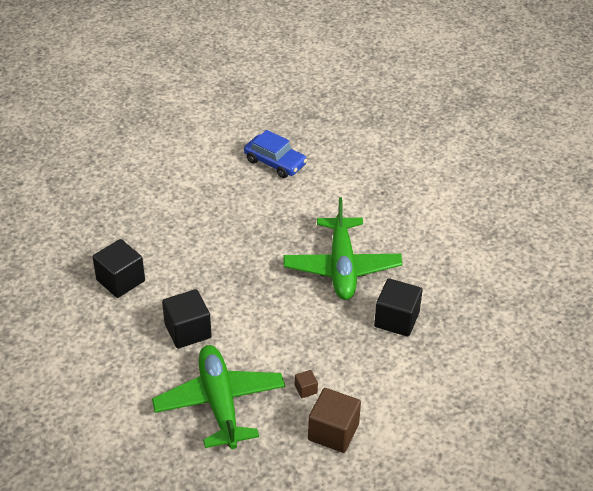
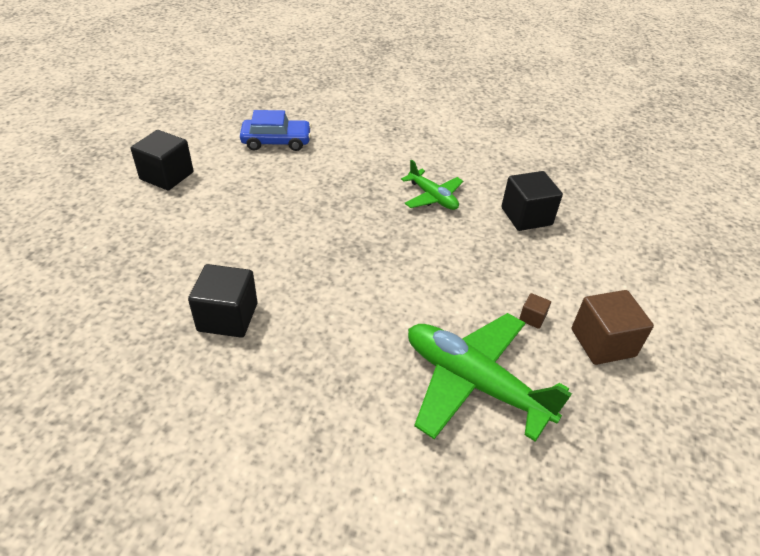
camera: 40 degrees left, 0 degrees up
black cube [162,289,212,349] -> black cube moved to [131,130,193,190]
green plane [283,197,403,300] -> green plane [401,160,463,210], size x0.56

